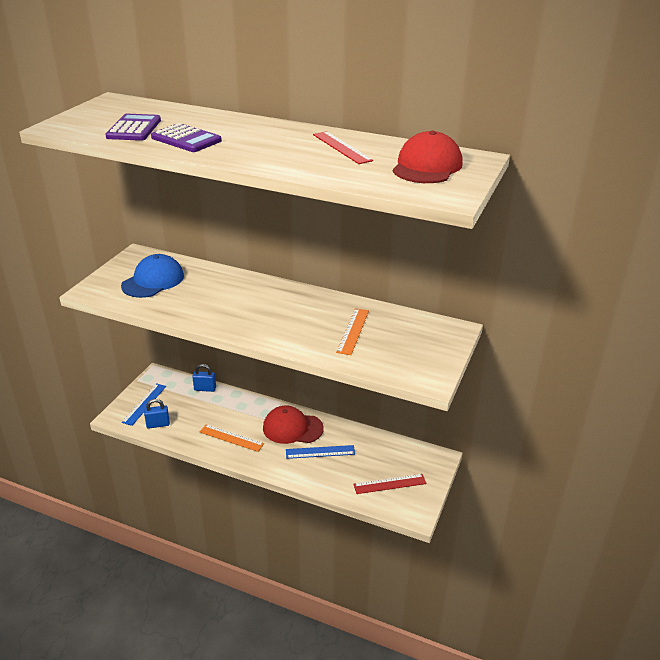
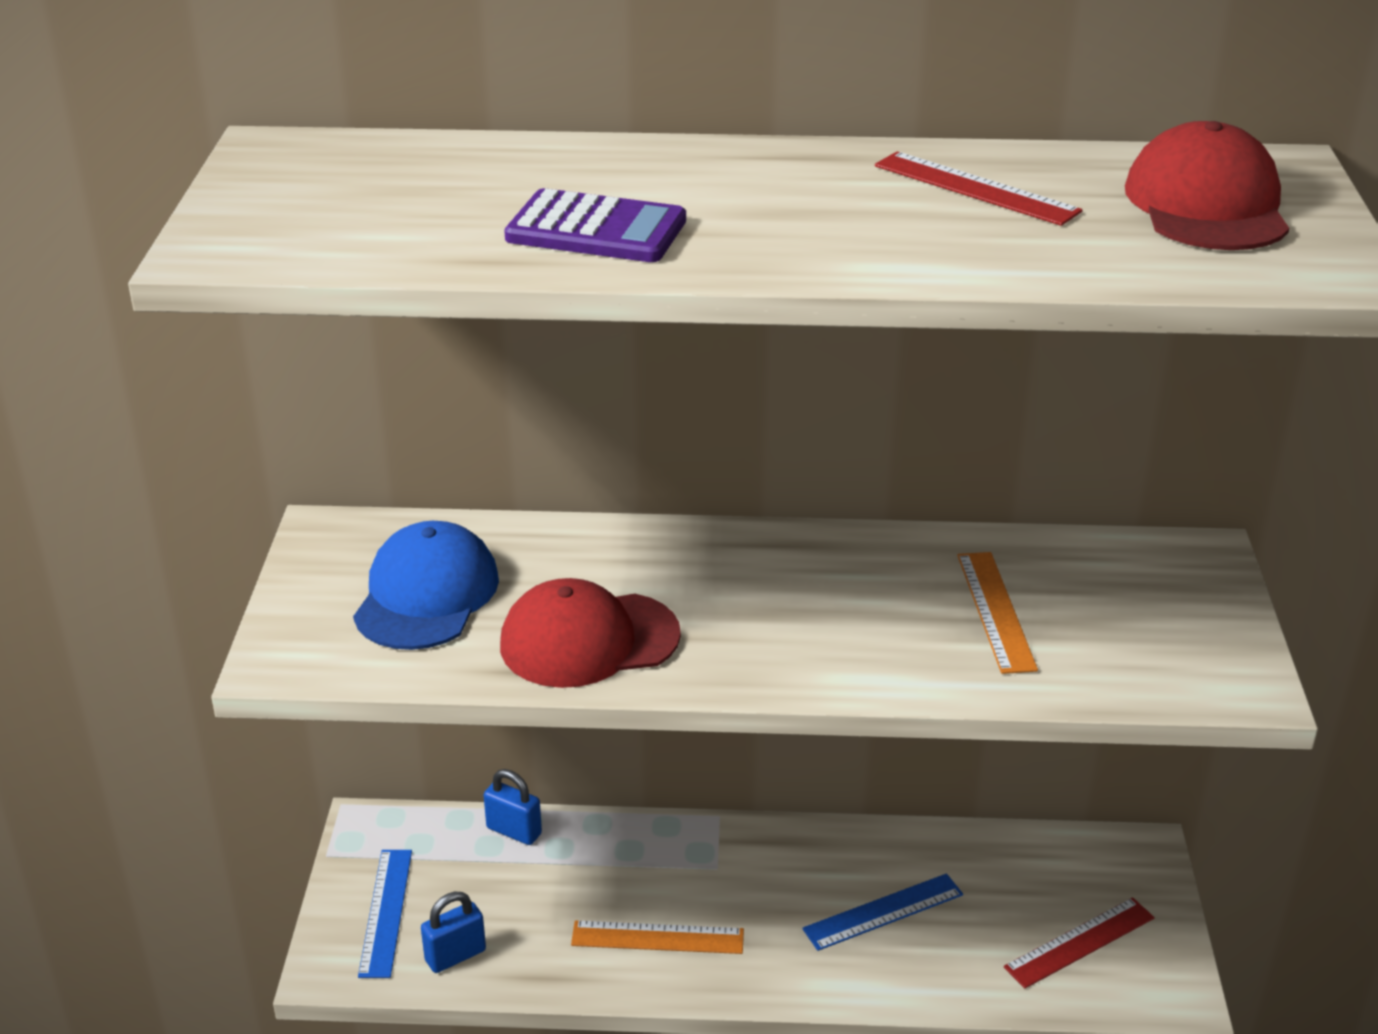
camera: 20 degrees left, 0 degrees up
purple calculator [105,114,161,141] -> none
blue padlock [192,364,216,392] -> blue padlock turned 45 degrees clockwise [484,769,542,845]
red cap [263,406,324,444] -> red cap moved to [500,578,681,688]

